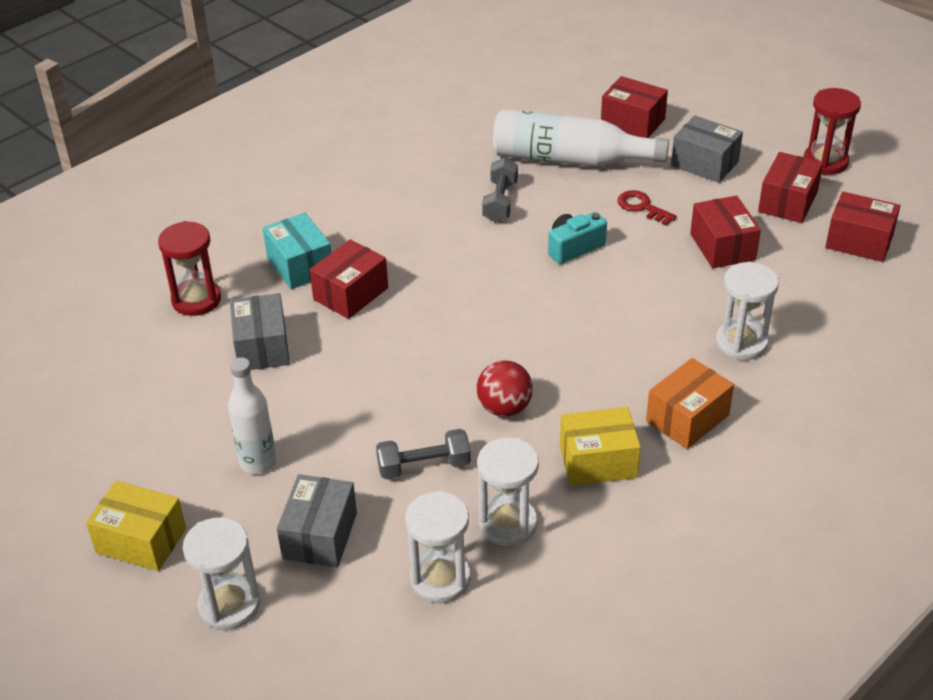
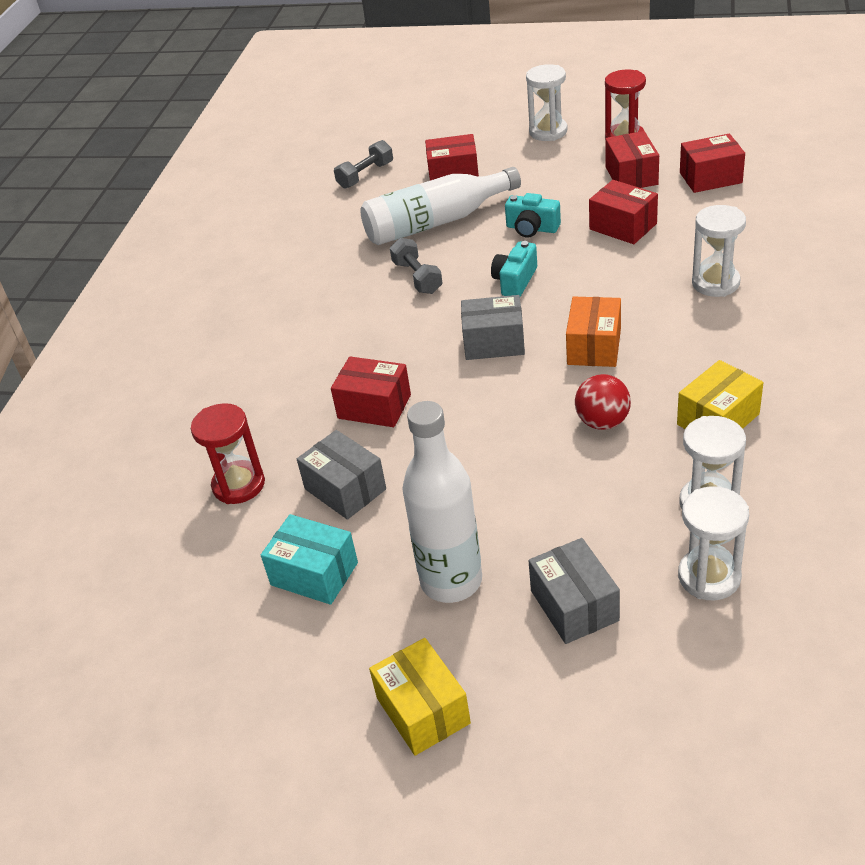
camera: 30 degrees left, 0 degrees up
yellow box [86,481,186,571] -> yellow box turned 75 degrees clockwise [369,638,471,756]
white hourglass [183,517,260,630] -> white hourglass moved to [526,64,567,141]
white bottle [228,357,276,474] -> white bottle [402,401,482,603], size x1.58
turquoise box [263,213,331,289] -> turquoise box moved to [261,514,358,605]
red box [310,239,388,319] -> red box turned 75 degrees counterclockwise [331,356,411,427]
grey dumbbell [376,429,471,479] -> grey dumbbell moved to [334,140,393,189]
red key [617,190,677,225] -> turquoise camera [505,193,561,237]
orange box [646,358,734,449] -> orange box moved to [566,296,621,367]
grey box [671,116,743,183] -> grey box moved to [461,295,525,360]

